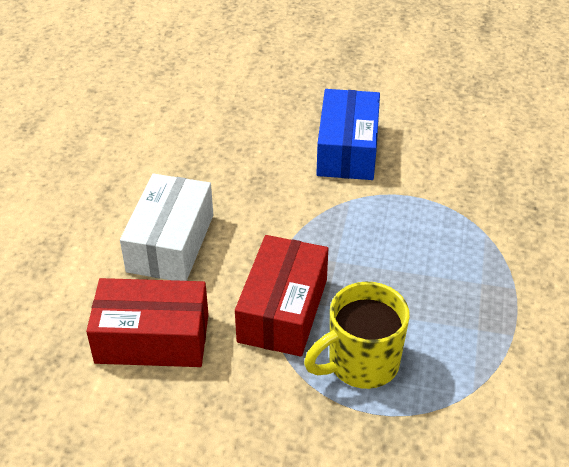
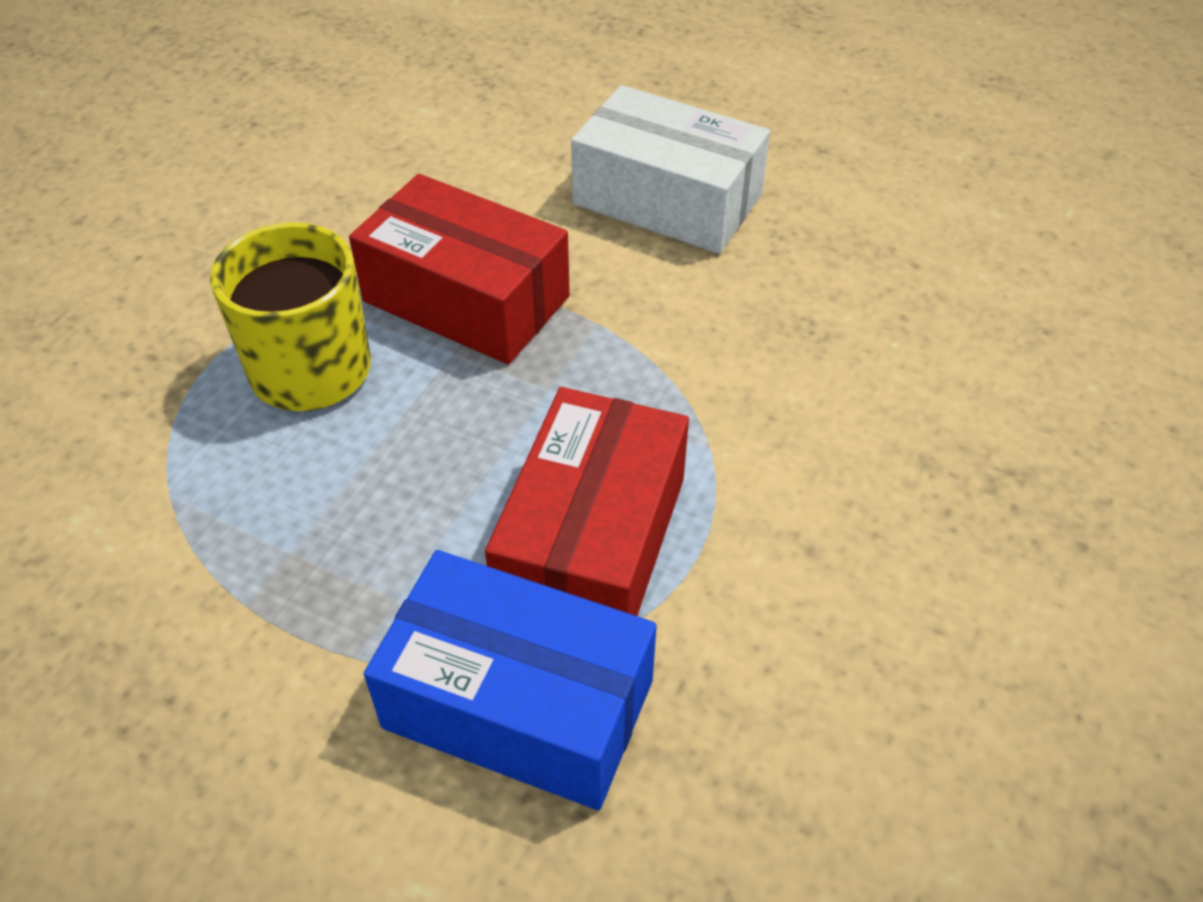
camera: 105 degrees right, 5 degrees up
red box [86,278,208,367] -> red box moved to [485,387,689,616]
blue box [316,89,380,180] -> blue box moved to [364,550,657,810]

